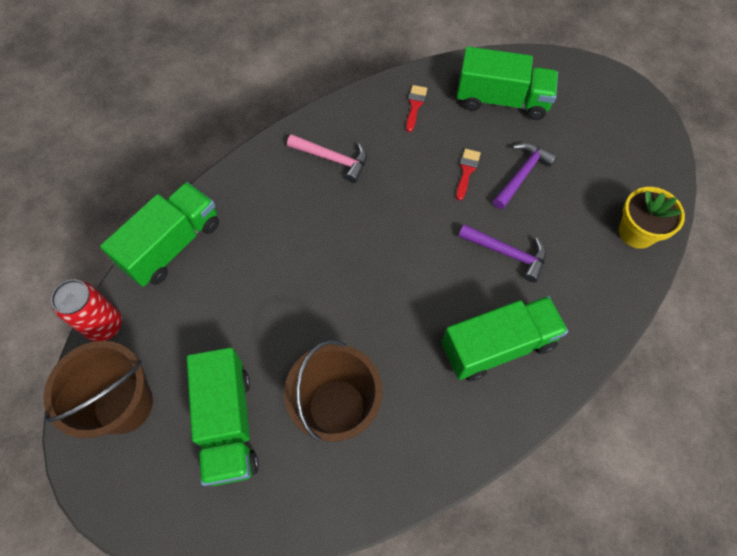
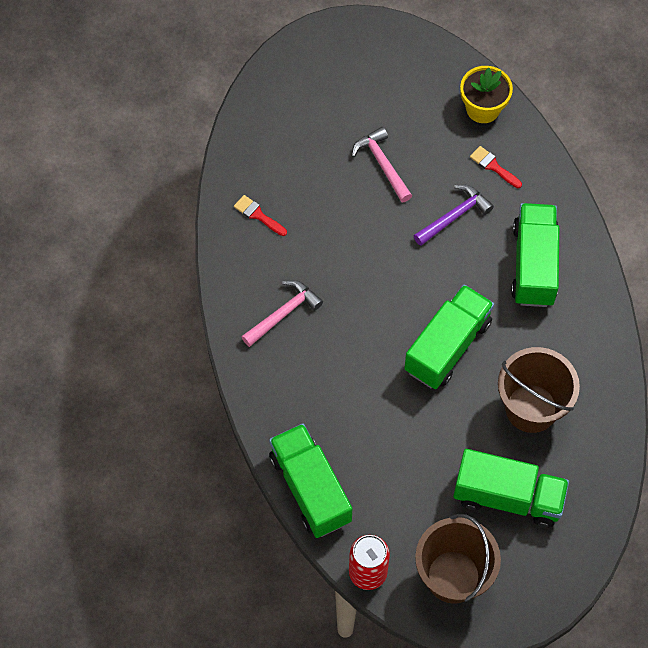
camera: 65 degrees left, 0 degrees up
red brush [456,149,481,200] -> red brush moved to [470,146,522,188]
green truck [457,46,558,120] -> green truck moved to [404,284,494,389]
purple hammer [493,143,557,209] -> pink hammer [352,127,412,202]

